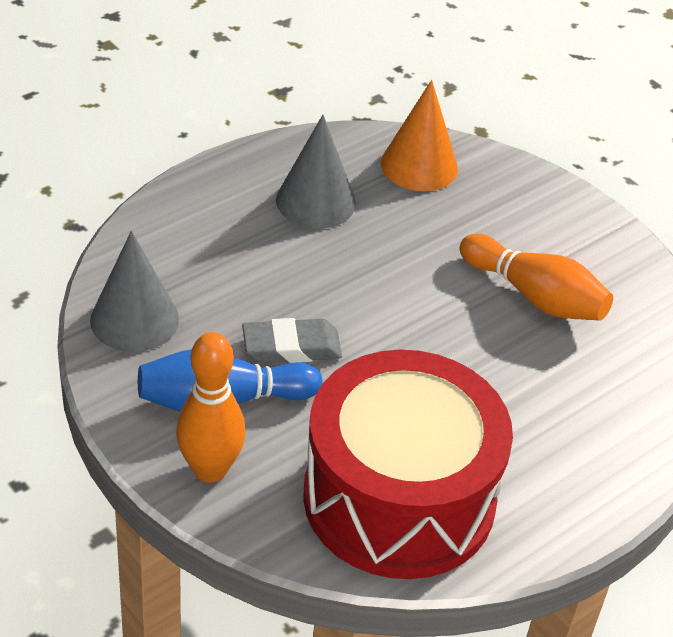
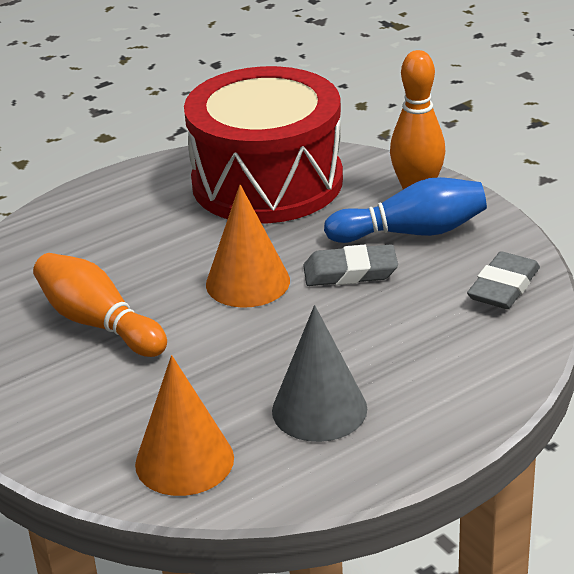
camera: 170 degrees left, 10 degrees down
grey cone [90,231,179,352] -> grey eraser [467,251,540,309]
none -> orange cone [206,184,290,308]

